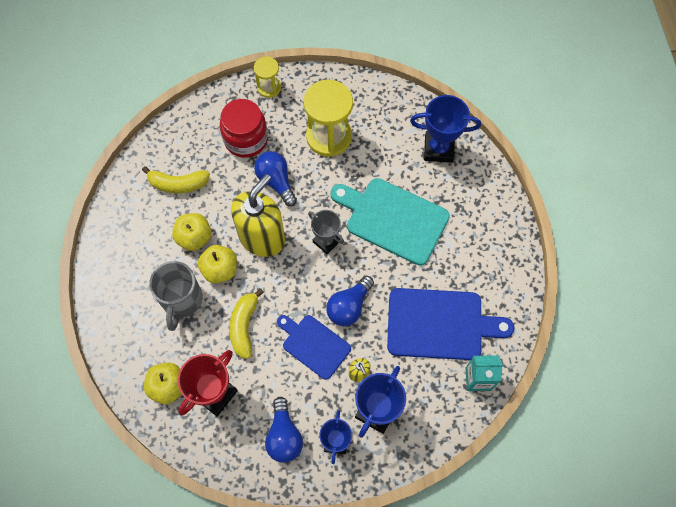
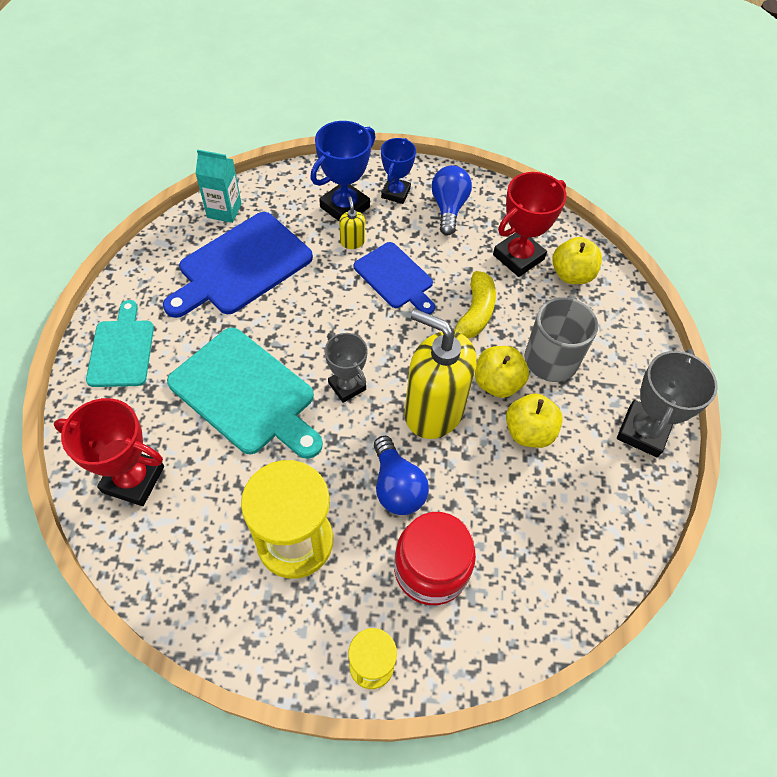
camera: 170 degrees left, 10 degrees down
yellow banana [142,166,210,193] -> none
yellow soap dispenser [231,174,285,257] -> yellow soap dispenser turned 75 degrees clockwise [404,309,477,439]
blue light bulb [326,276,374,326] -> none
blue cutting board [387,288,514,360] -> blue cutting board turned 60 degrees counterclockwise [163,212,313,318]
blue trophy [410,95,481,163] -> red trophy [54,398,164,506]
none -> turquoise cutting board [86,300,154,387]
none -> grey trophy [617,349,718,458]

